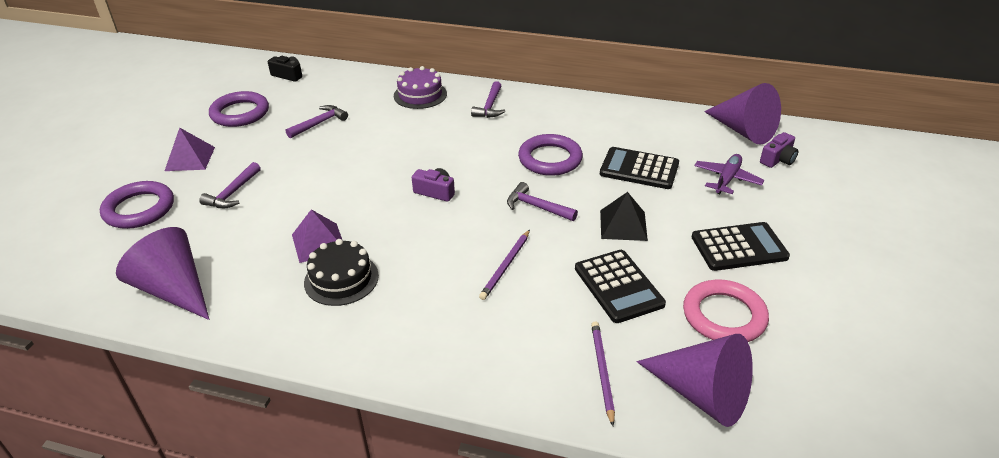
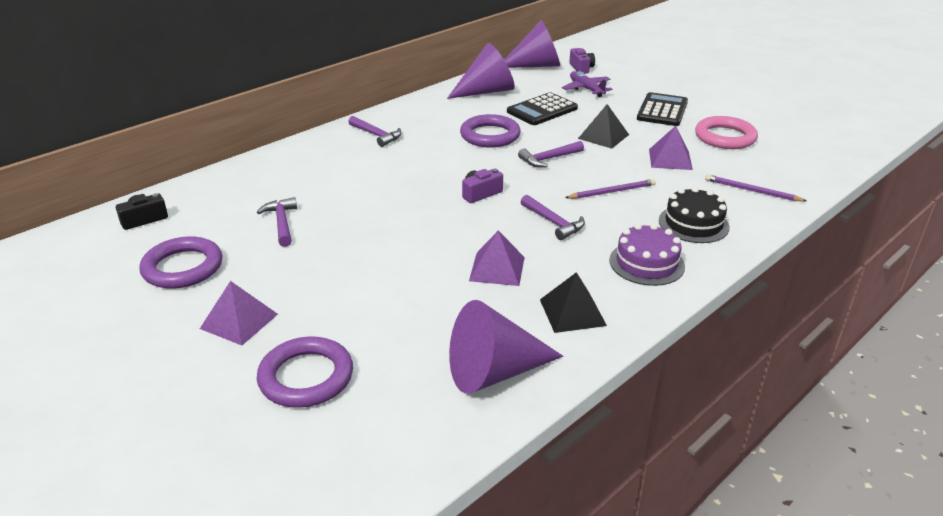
camera: 60 degrees left, 5 degrees down
purple hammer [199,162,261,208] -> purple hammer moved to [521,195,585,240]
black cake [304,239,379,306] -> black cake moved to [659,187,730,243]
purple cake [394,66,447,109] -> purple cake moved to [609,224,685,286]
purple pencil [479,230,530,300] -> purple pencil turned 75 degrees counterclockwise [565,179,656,199]
black calculator [575,250,666,323] -> purple pyramid [649,126,693,170]
purple cone [636,334,753,427] -> purple cone moved to [447,43,515,99]
none -> black pyramid [540,272,607,333]

